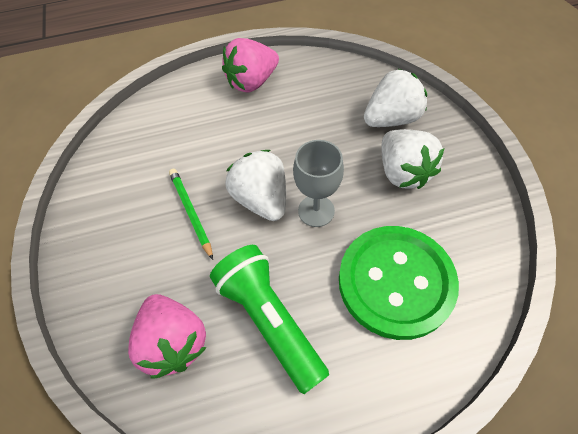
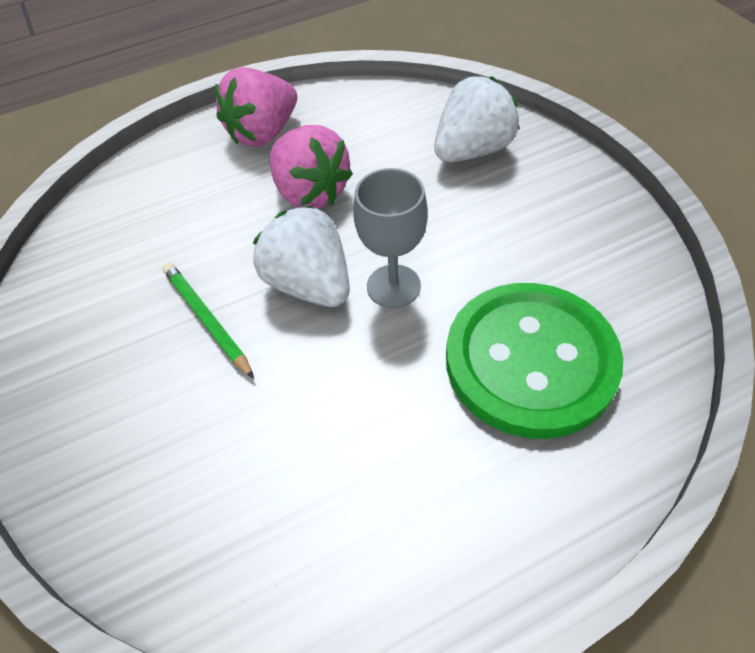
camera: 10 degrees left, 5 degrees down
pink strawberry [128,294,207,379] -> pink strawberry moved to [270,125,353,208]
green flashlight [210,245,329,394] -> none
white strawberry [381,129,444,189] -> none

